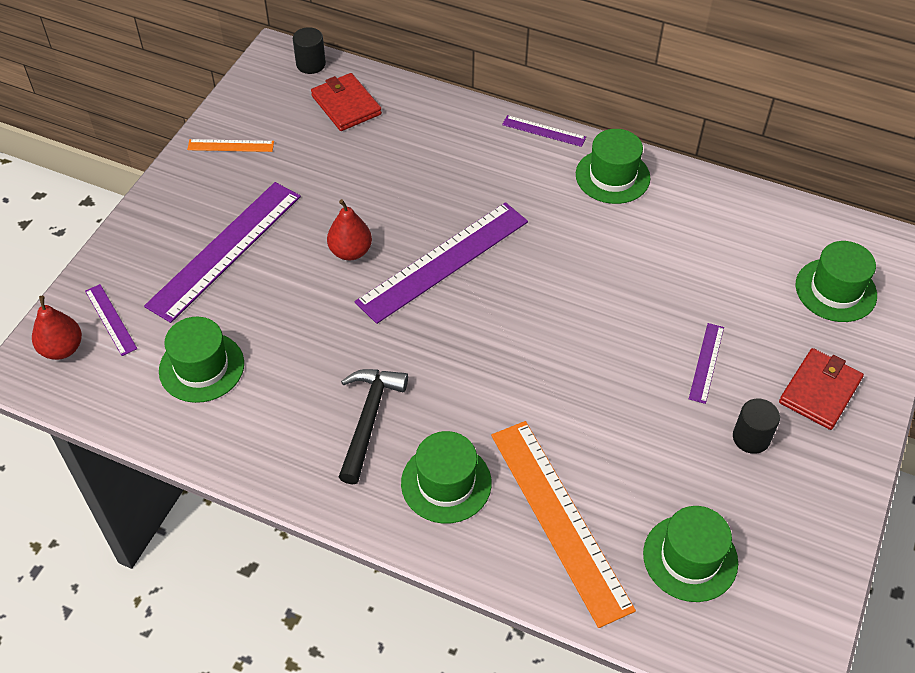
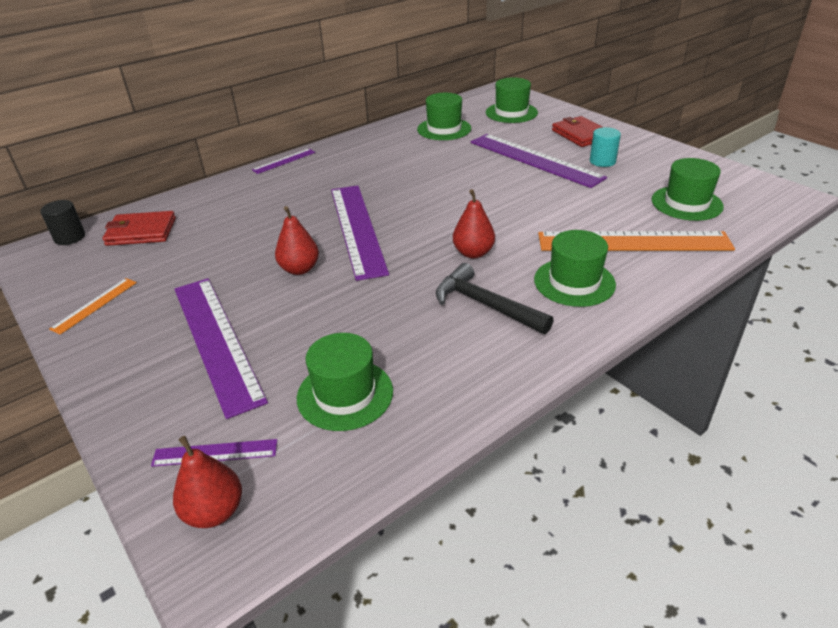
camera: 60 degrees left, 15 degrees down
green hat [576,129,651,204] -> green hat moved to [417,93,471,140]
purple ruler [689,323,724,404] -> purple ruler [471,134,607,188], size x2.17
black cylinder [733,399,780,454] -> turquoise cylinder [590,127,621,167]
none -> red pear [453,189,495,258]

